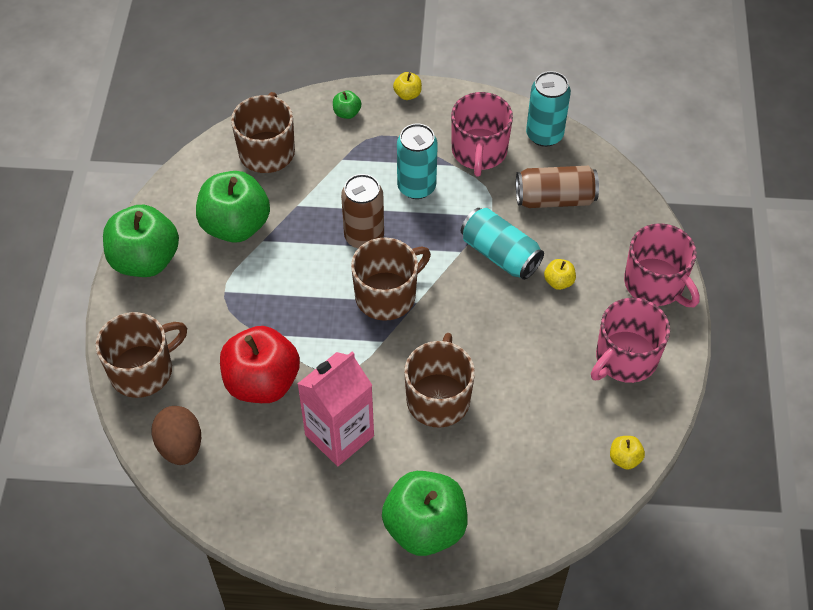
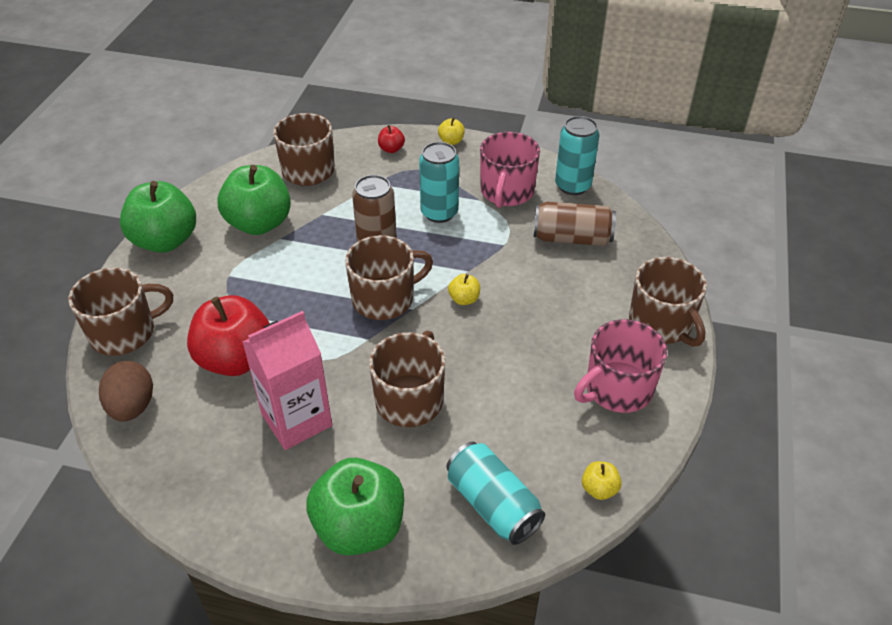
camera: 10 degrees right, 10 degrees down
green apple [333,91,361,119] -> red apple [378,125,405,153]
turquoise can [461,208,544,280] -> turquoise can moved to [446,442,545,545]
yellow apple [544,259,576,290] -> yellow apple moved to [448,274,480,305]
pink mug [624,223,700,307] -> brown mug [629,257,707,347]

